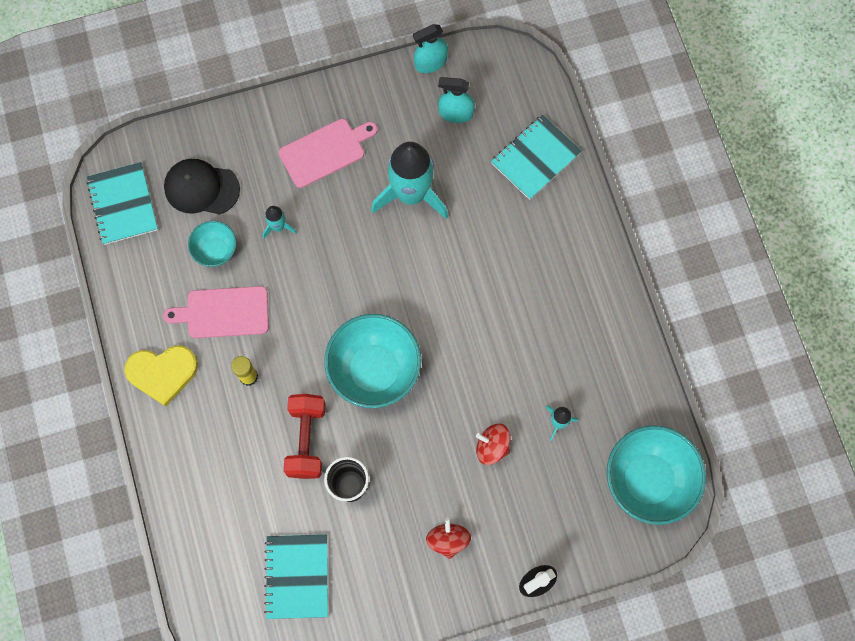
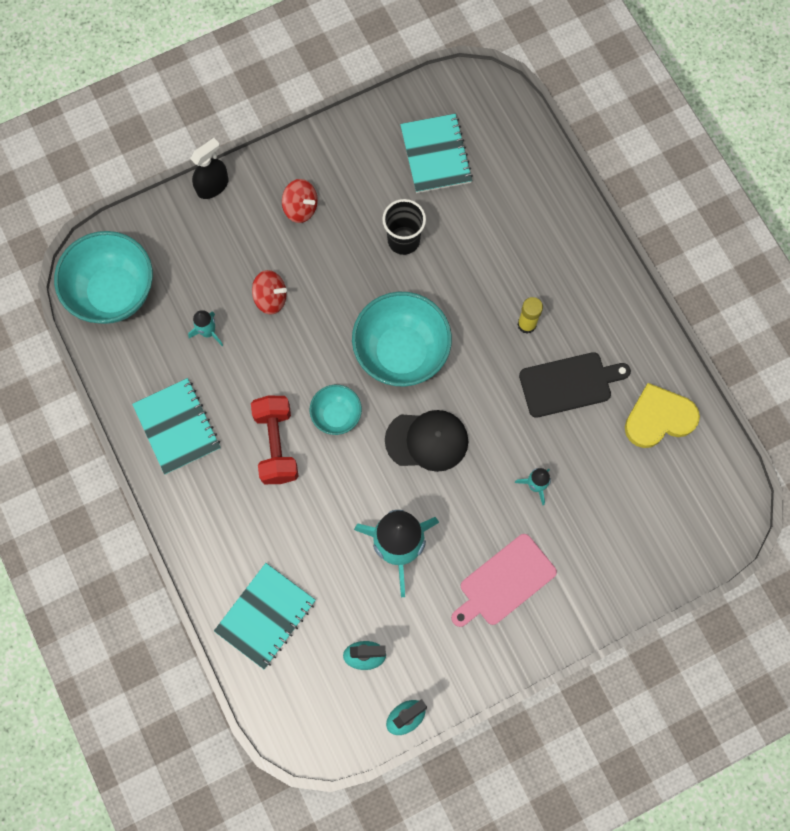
camera: 170 degrees right, 0 degrees up
turquoise notebook [86,162,158,245] -> turquoise notebook moved to [132,378,221,475]
yellow heart [124,345,198,407] -> yellow heart moved to [625,383,700,448]
pink cutting board [163,286,269,338] -> black cutting board [519,352,631,418]
black cap [164,159,240,215] -> black cap moved to [385,410,468,472]
turquoise bowl [188,221,236,267] -> turquoise bowl moved to [310,385,362,435]
red dumbbell [283,394,326,479] -> red dumbbell moved to [251,395,299,484]
red spinning top [426,518,471,559] -> red spinning top turned 45 degrees counterclockwise [282,179,318,223]

